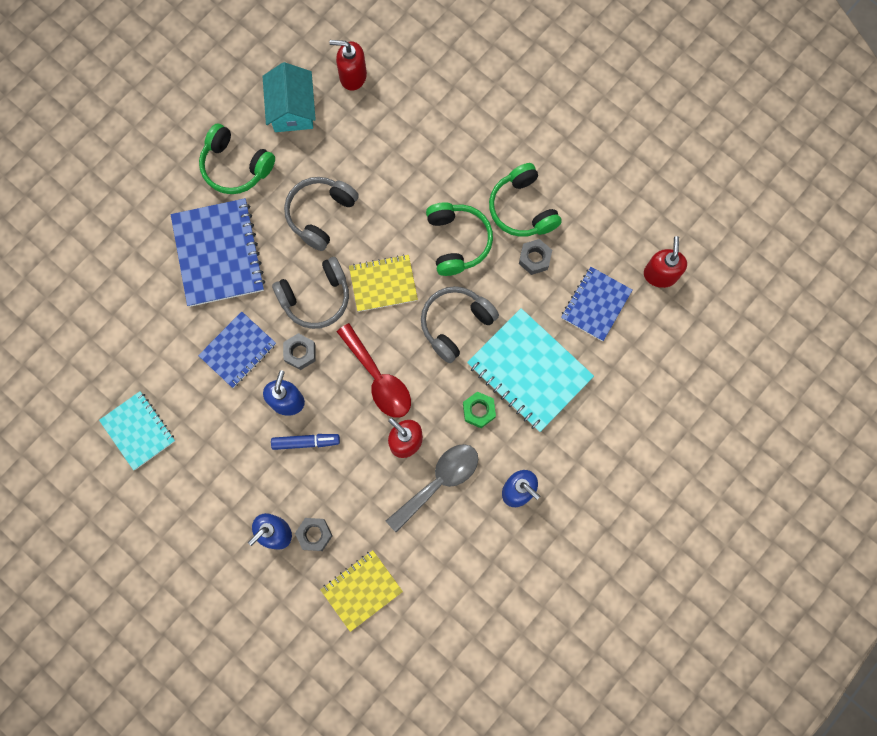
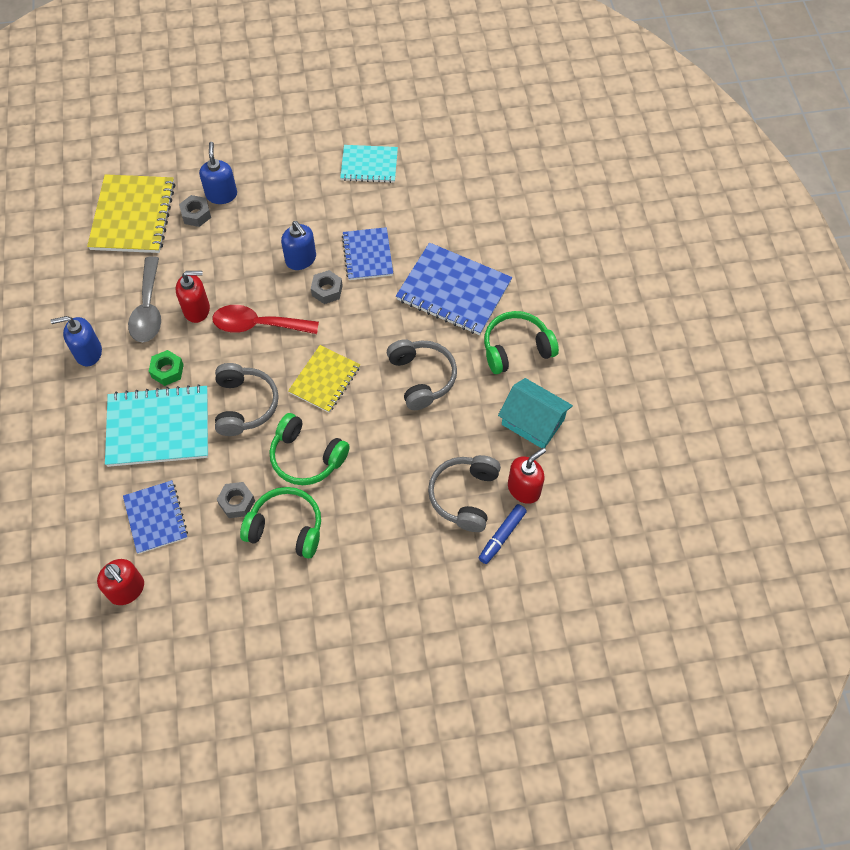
camera: 130 degrees right, 15 degrees down
blue marker [271,434,340,450] -> blue marker moved to [479,504,527,564]
grey headphones [272,257,349,329] -> grey headphones moved to [428,455,501,532]
yellow notebook [321,550,403,632] -> yellow notebook [87,174,175,253], size x1.61

